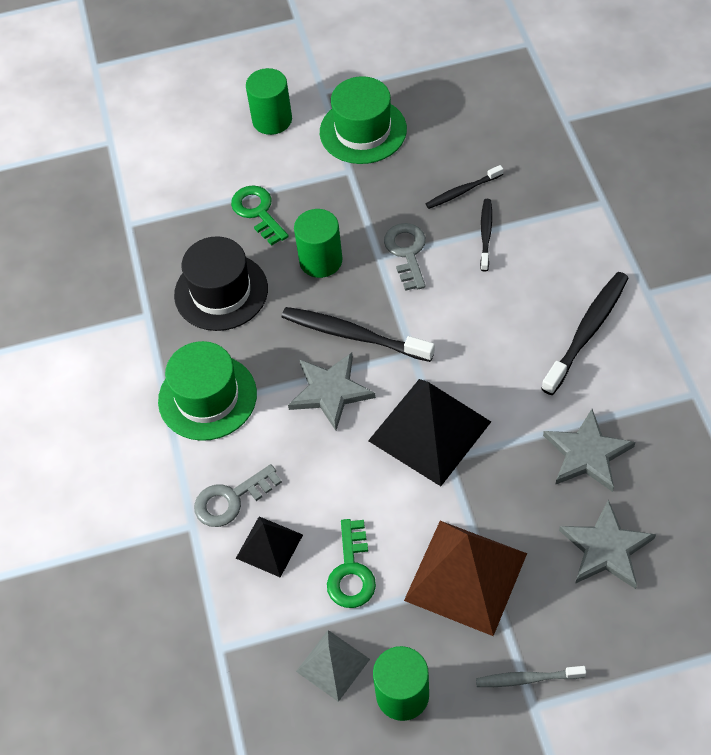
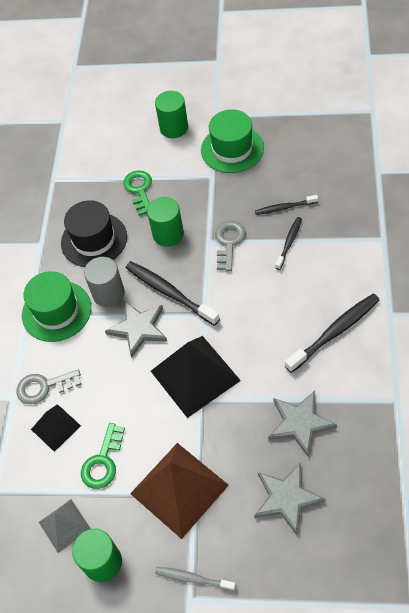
camera: 20 degrees right, 0 degrees up
none -> grey cylinder [84,257,125,307]

